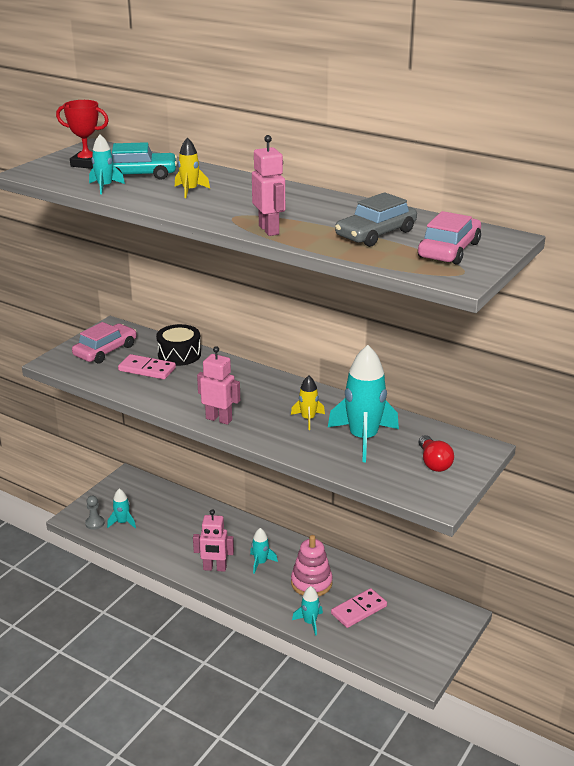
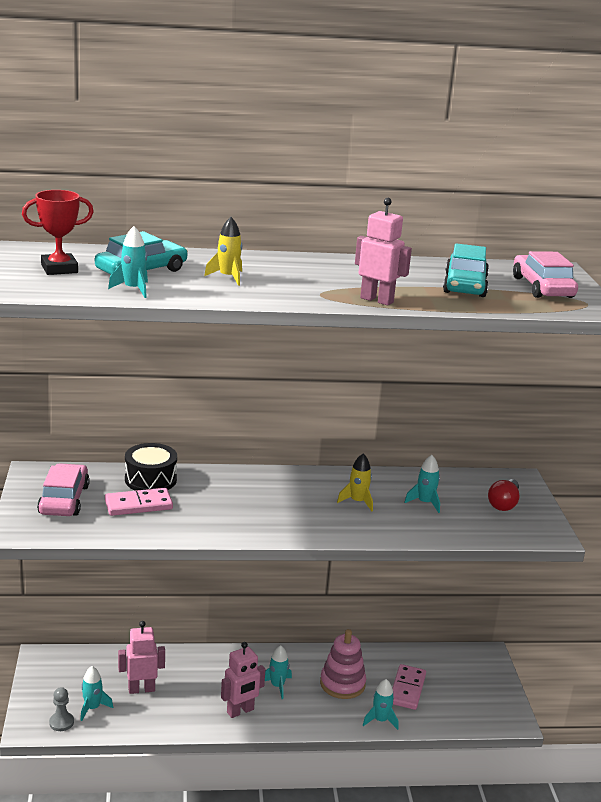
camera: 40 degrees left, 5 degrees down
pink robot [197,346,240,425] -> pink robot moved to [118,621,165,694]
turquoise rocket [328,345,399,462] -> turquoise rocket [404,455,440,513], size x0.49
grey car [335,192,417,247] -> turquoise car [443,243,489,297]
red light bulb [419,435,454,472] -> red light bulb turned 75 degrees clockwise [488,479,519,511]

